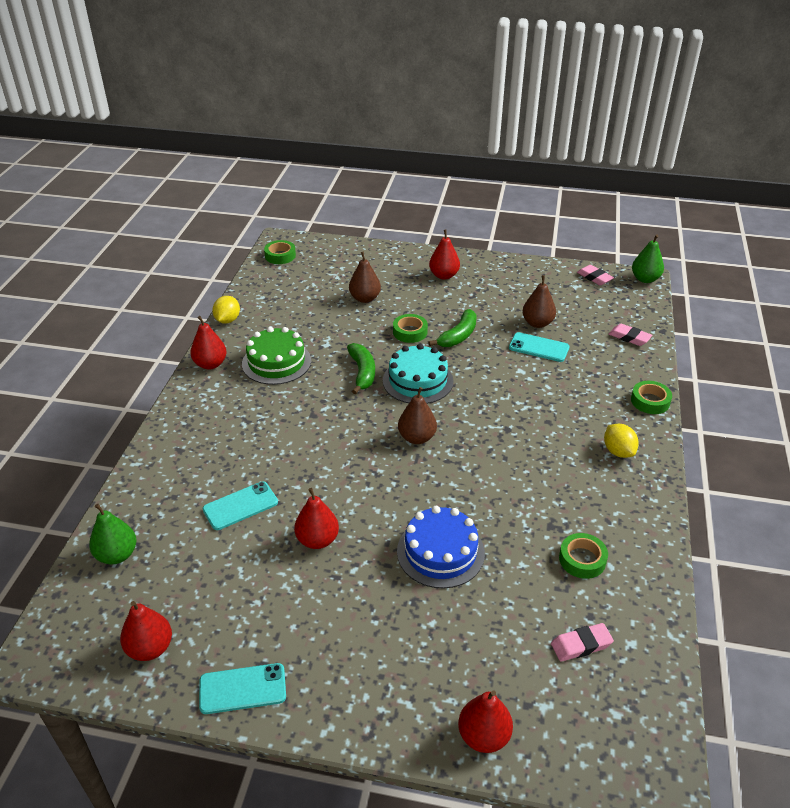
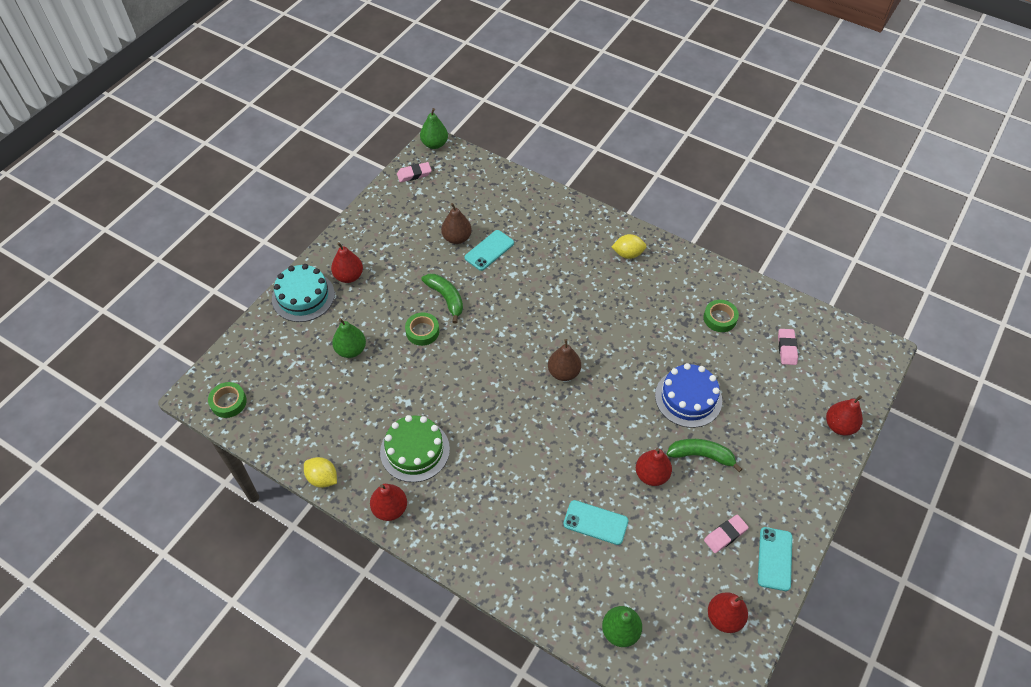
camera: 70 degrees left, 15 degrees up
turquoise phone [203,482,278,530] -> turquoise phone turned 60 degrees counterclockwise [563,500,628,545]
green banana [347,343,375,394] -> green banana moved to [667,439,742,472]
brown pear [349,252,381,303] -> green pear [332,318,366,358]
turquoise cake [383,344,454,404] -> turquoise cake moved to [272,264,335,322]
pink eraser [609,324,652,346] -> pink eraser moved to [704,515,749,553]
green tape [631,381,672,414] -> none

